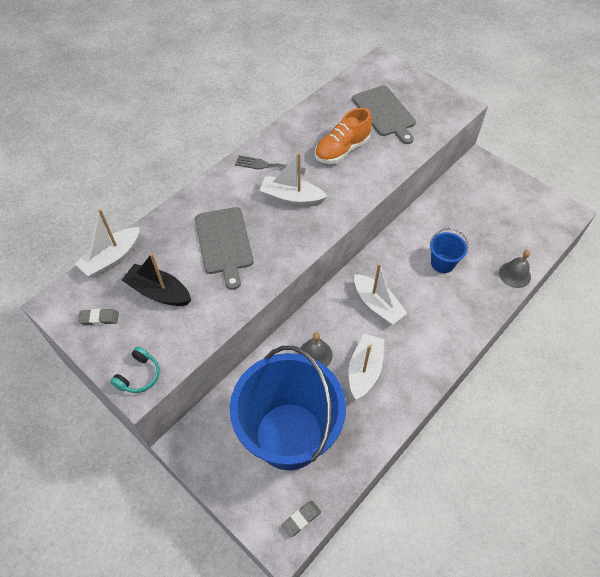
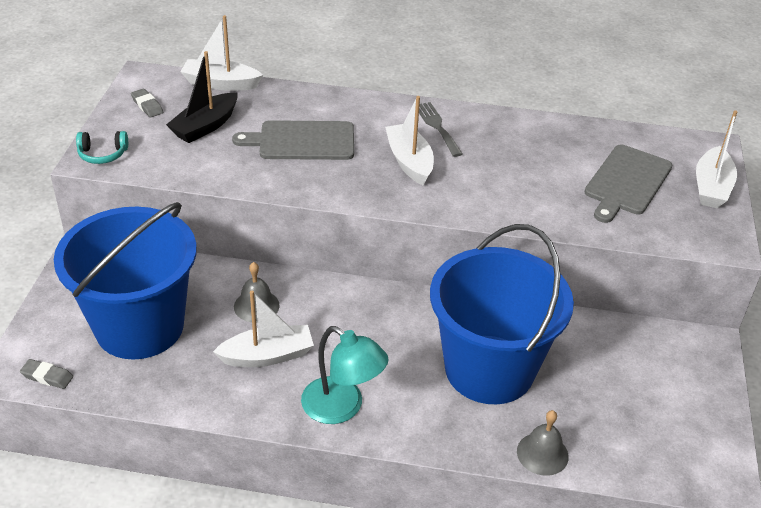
camera: 55 degrees right, 15 degrees down
black boat [122,253,191,306] -> black boat turned 135 degrees counterclockwise [166,51,238,143]
grey cutting board [195,207,253,290] -> grey cutting board turned 45 degrees clockwise [232,120,354,160]
orange shoe [315,108,372,164] -> none
white boat [354,263,408,325] -> white boat moved to [696,110,737,208]
blue bucket [430,228,468,273] -> blue bucket [430,224,574,404], size x2.44
none -> turquoise lamp [301,326,388,424]

